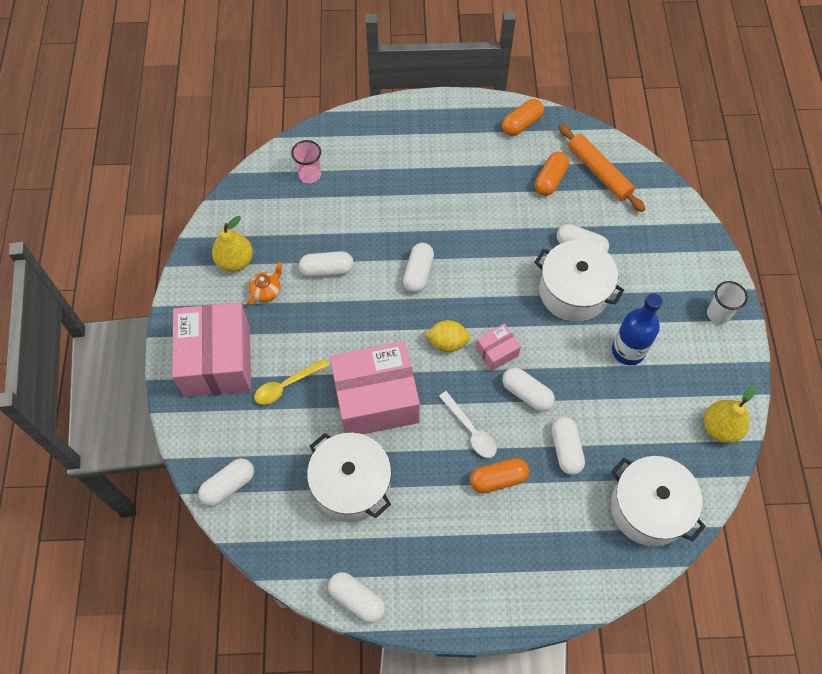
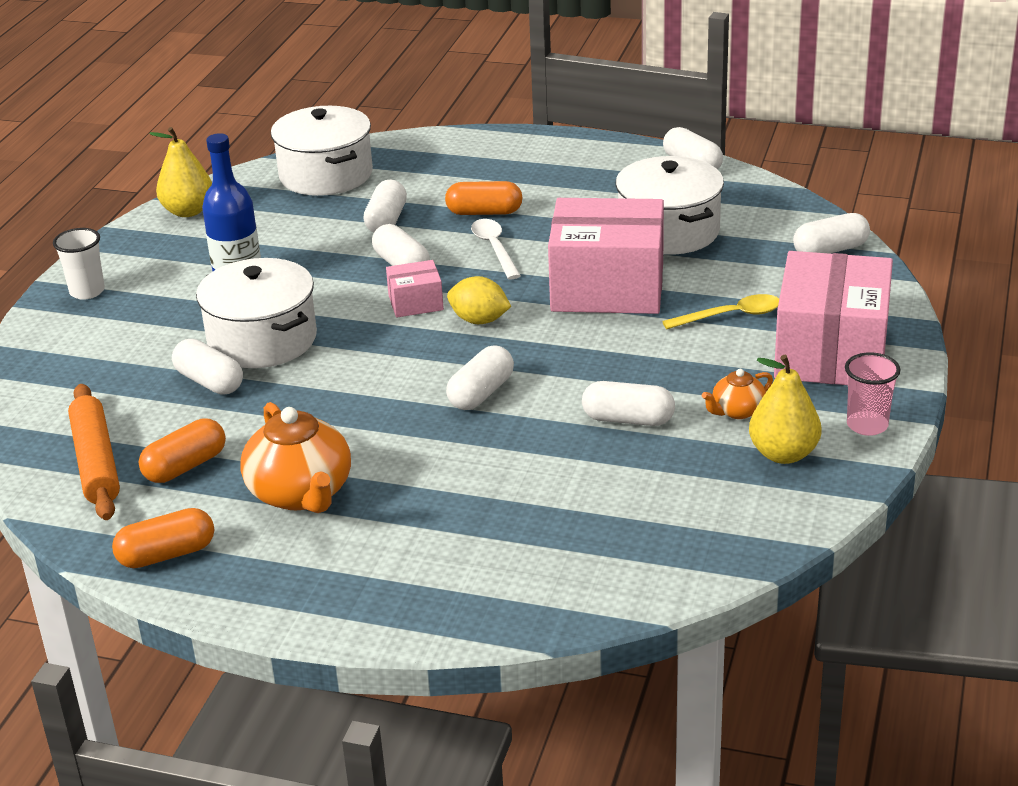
camera: 160 degrees left, 30 degrees down
pink cup [291,140,321,183] -> pink cup moved to [845,352,901,436]
none -> orange teapot [240,402,351,513]

